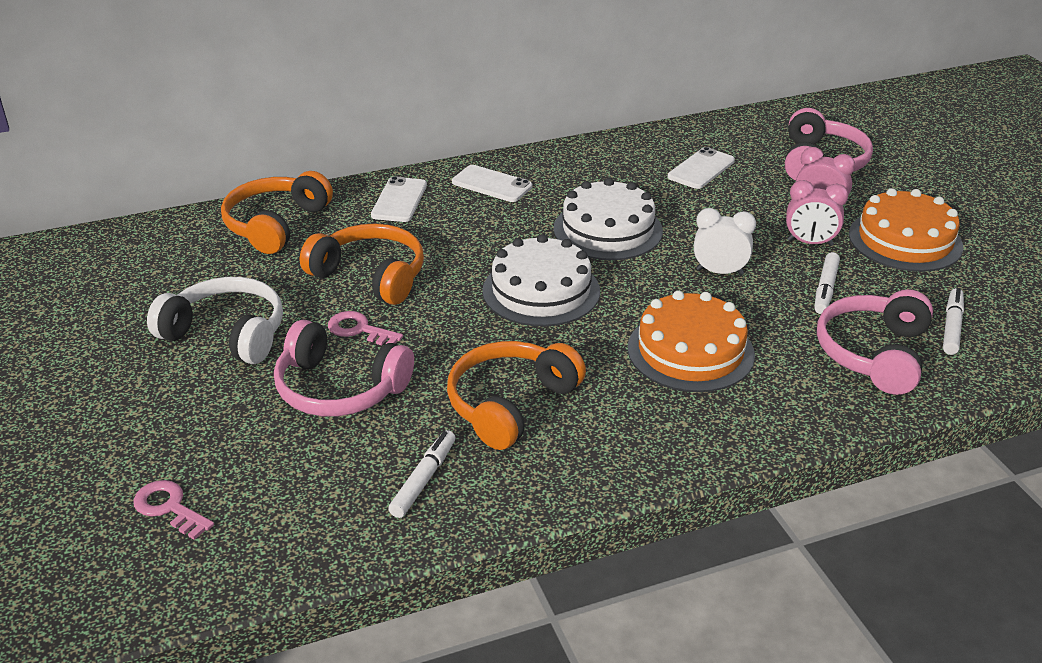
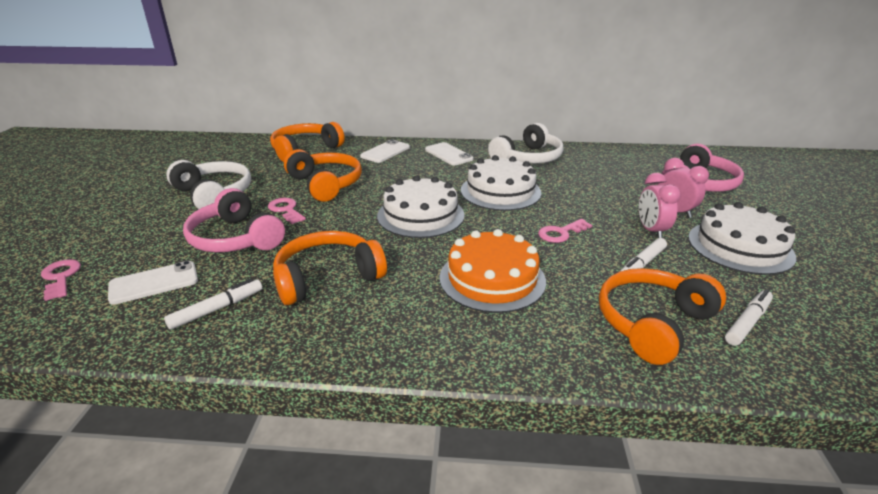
camera: 25 degrees right, 5 degrees down
white phone [668,147,735,189] -> white phone moved to [108,261,198,305]
white clock [694,208,756,275] -> pink key [538,219,592,243]
pink clock [786,180,848,246] -> pink clock turned 45 degrees clockwise [639,173,681,238]
pink headphones [817,289,933,395] -> orange headphones [599,268,726,365]
orange cake [849,188,963,272] -> white cake [688,202,796,275]
none -> white headphones [488,123,563,163]

